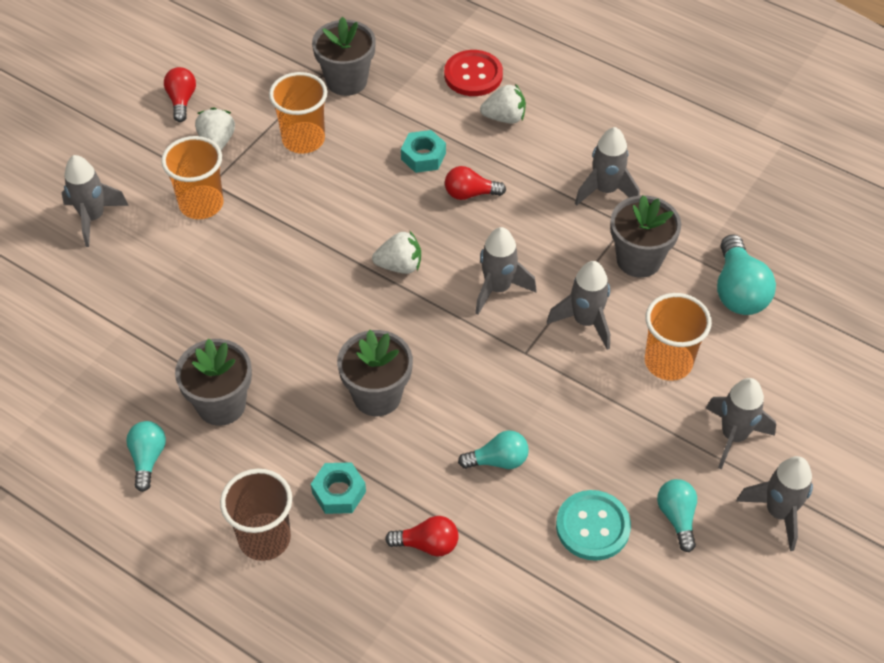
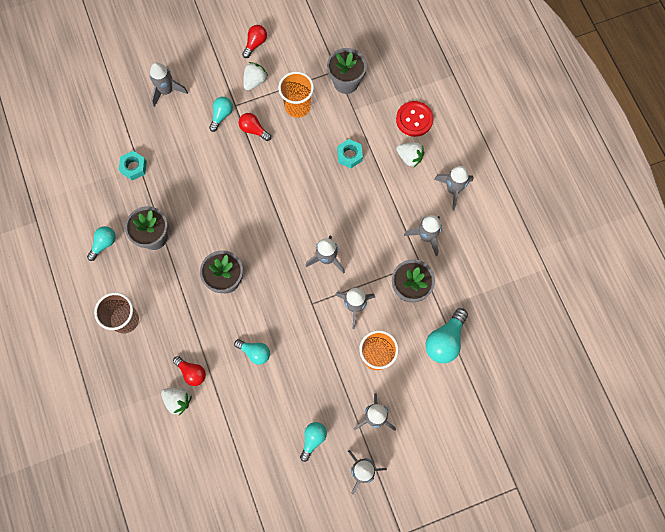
camera: 35 degrees right, 20 degrees up
orange cup [161,136,224,219] -> turquoise light bulb [209,97,233,132]
turquoise nut [311,462,366,514] -> turquoise nut moved to [118,151,147,180]
white strawberry [372,231,421,274] -> white strawberry moved to [161,388,192,415]
red light bulb [445,166,506,200] -> red light bulb moved to [239,113,271,141]
turquoise button [556,490,631,561] -> none
none -> grey rocket [434,166,474,211]

